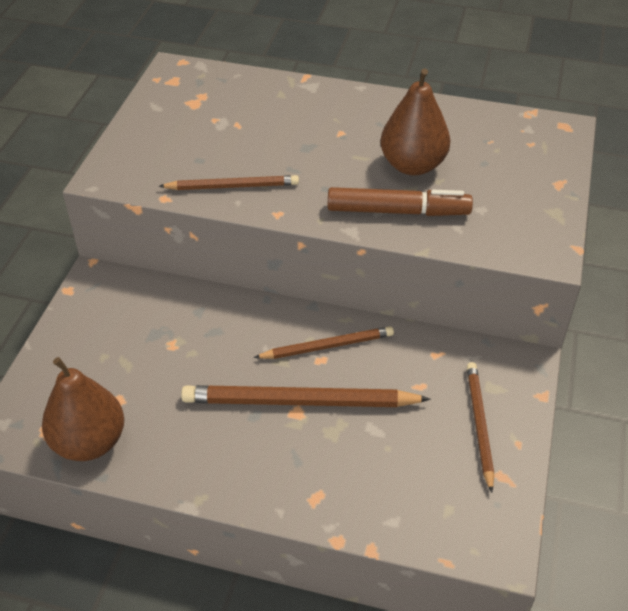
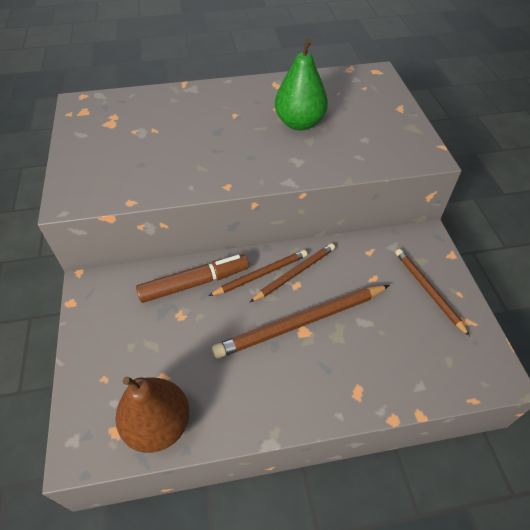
camera: 25 degrees left, 5 degrees up
brown pencil [159,175,299,190] -> brown pencil moved to [209,250,307,296]
brown marker [328,187,473,216] -> brown marker moved to [136,254,249,303]
brown pear [380,68,450,175] -> green pear [275,39,328,130]

